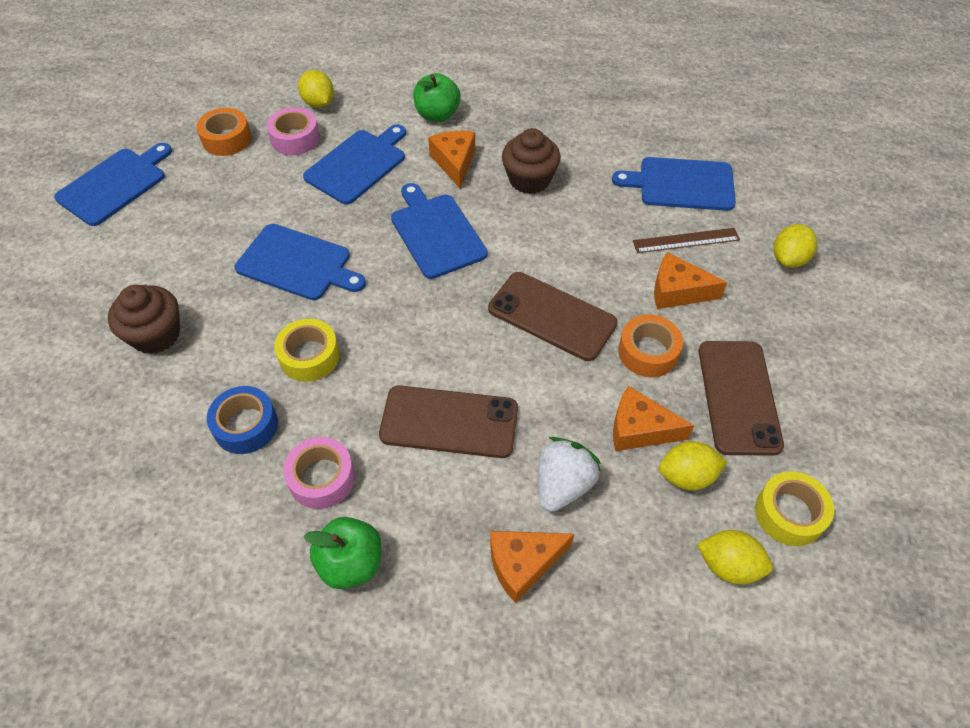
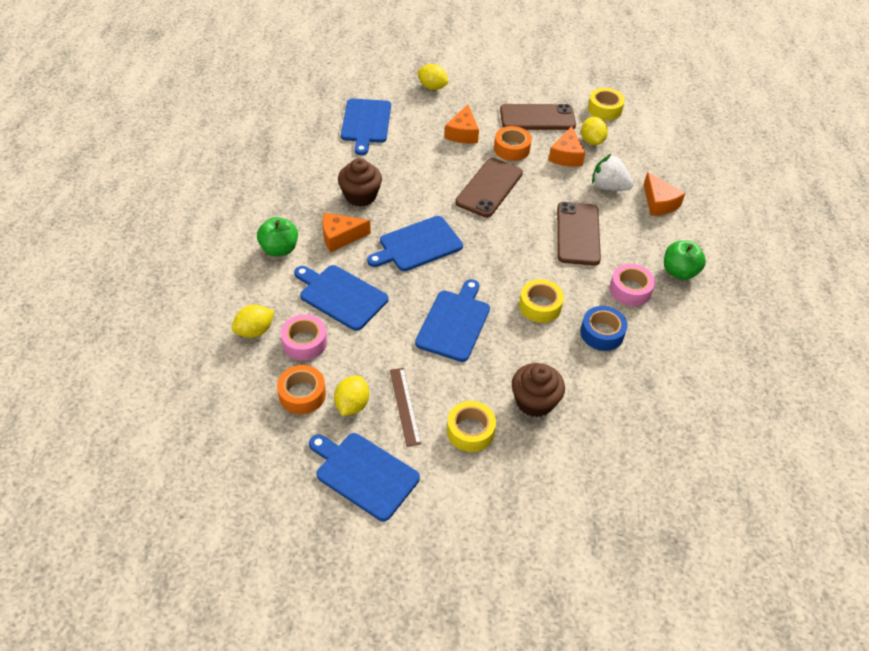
camera: 95 degrees left, 5 degrees down
brown ruler [633,228,740,253] -> brown ruler moved to [390,368,421,447]
yellow lemon [697,530,773,584] -> yellow lemon moved to [334,376,369,416]
none -> yellow tape [447,401,496,452]

